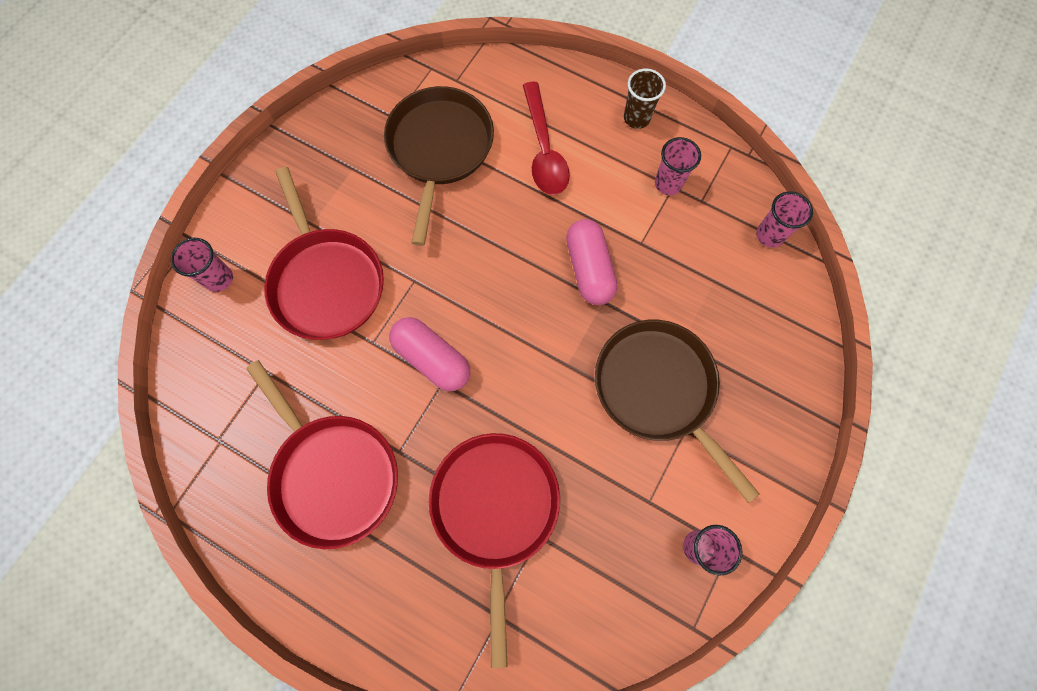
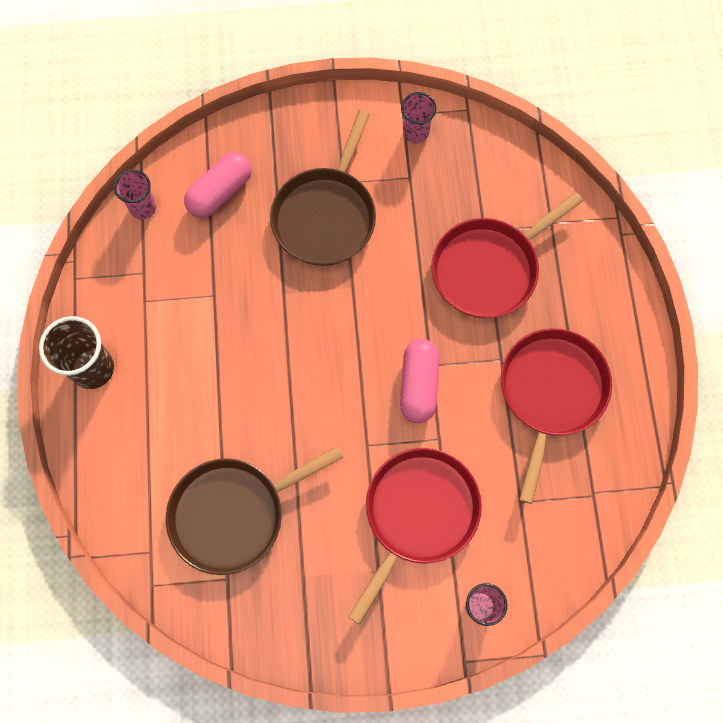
camera: 125 degrees left, 0 degrees up
red spoon [523,82,570,195] -> none
pink capsule [566,219,618,305] -> pink capsule moved to [184,152,252,218]
brown cup [624,68,666,129] -> brown cup [39,316,114,389], size x1.56
pink cup [655,137,701,195] -> none

